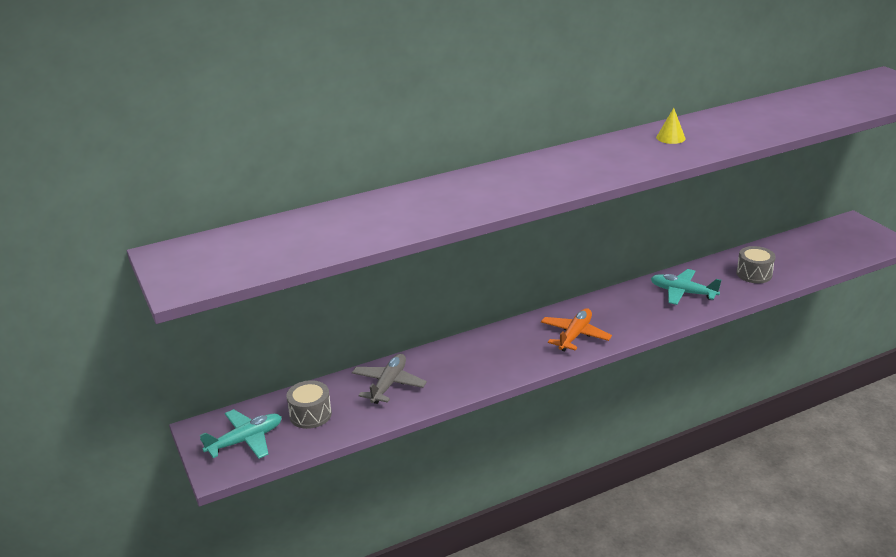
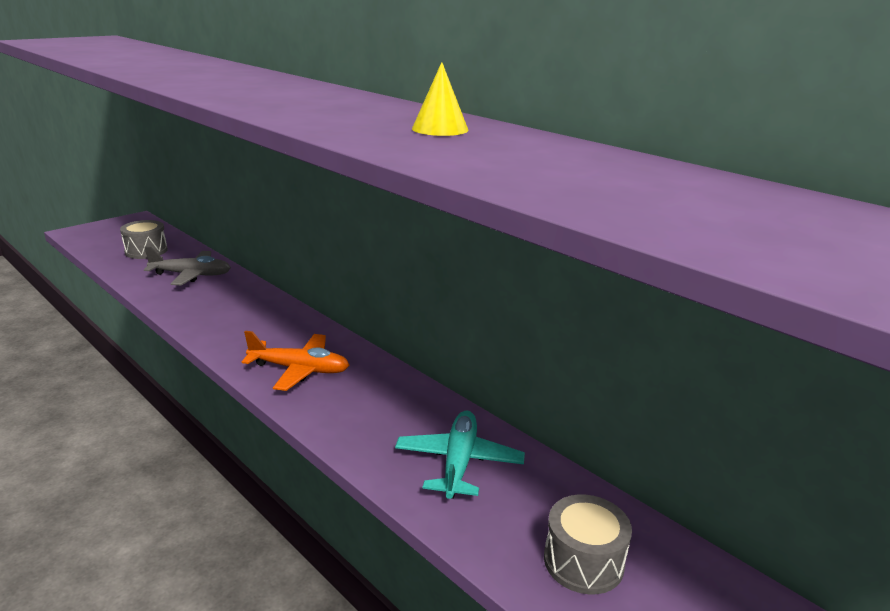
camera: 70 degrees right, 5 degrees down
turquoise plane [200,409,282,459] -> none

